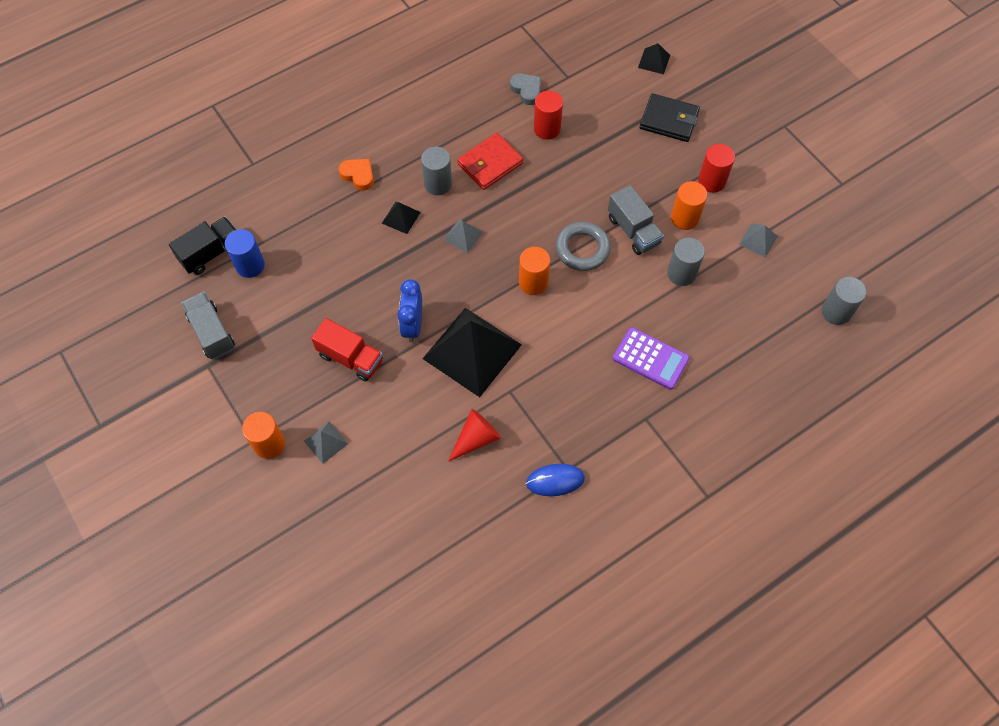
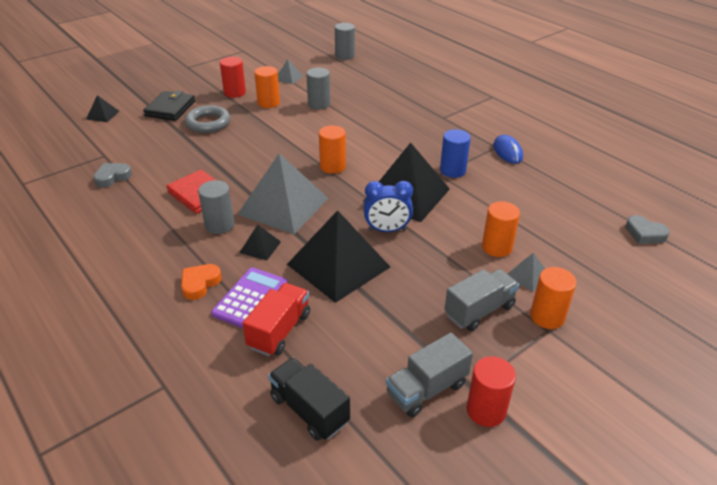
camera: 95 degrees left, 25 degrees down
blue cylinder [225,229,265,278] -> blue cylinder moved to [440,129,471,178]
red truck [311,318,383,381] -> red truck moved to [242,283,310,356]
grey pyramid [443,219,483,253] -> grey pyramid [237,153,328,234], size x2.31
red cone [448,409,501,462] -> none
red cylinder [534,91,563,140] -> red cylinder moved to [466,356,516,427]
grey ring [556,222,611,271] -> grey ring moved to [185,105,230,133]
grey truck [608,185,664,255] -> grey truck moved to [444,269,519,331]
purple calculator [612,327,690,390] -> purple calculator moved to [211,267,287,328]
none -> black pyramid [287,210,390,303]
none -> orange cylinder [482,201,520,257]
none -> grey heart [625,215,670,244]

